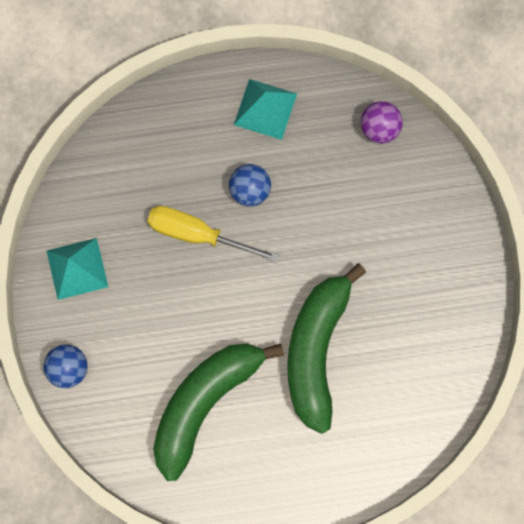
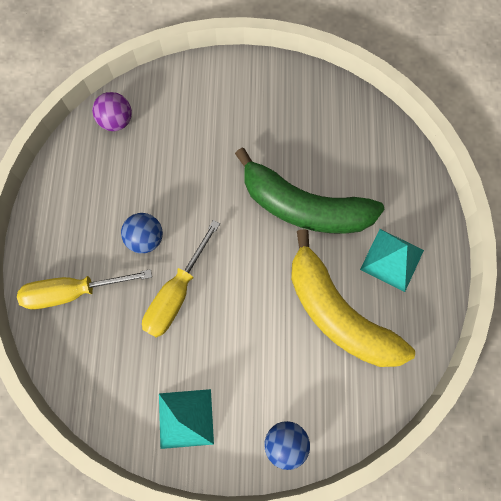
camera: 80 degrees left, 5 degrees down
green banana [153,343,284,481] -> yellow banana [291,229,415,367]
turquoise pyramid [234,79,297,140] -> turquoise pyramid moved to [360,229,424,292]
none -> yellow screwdriver [17,269,152,309]

